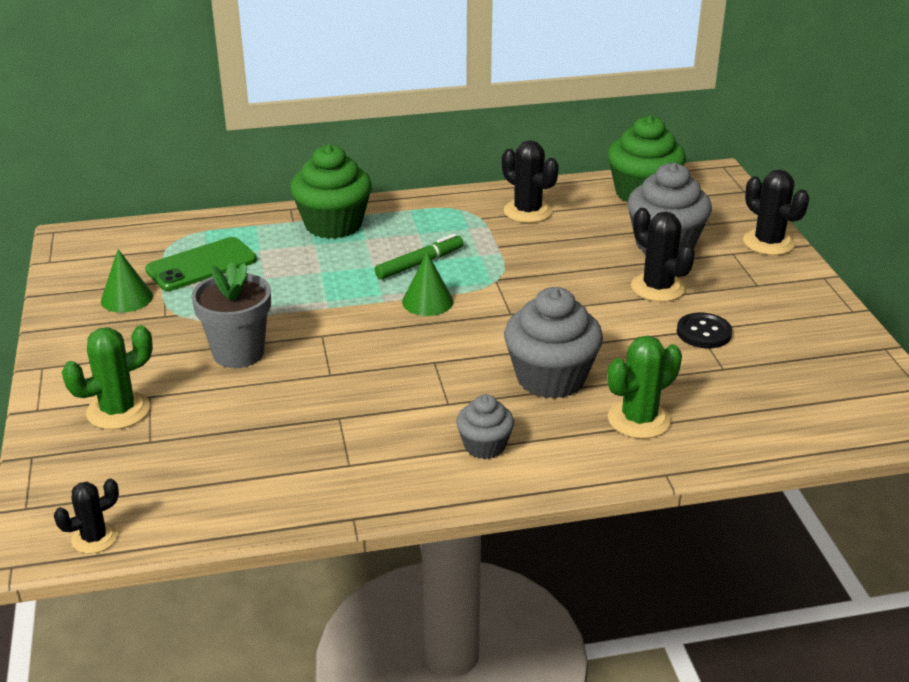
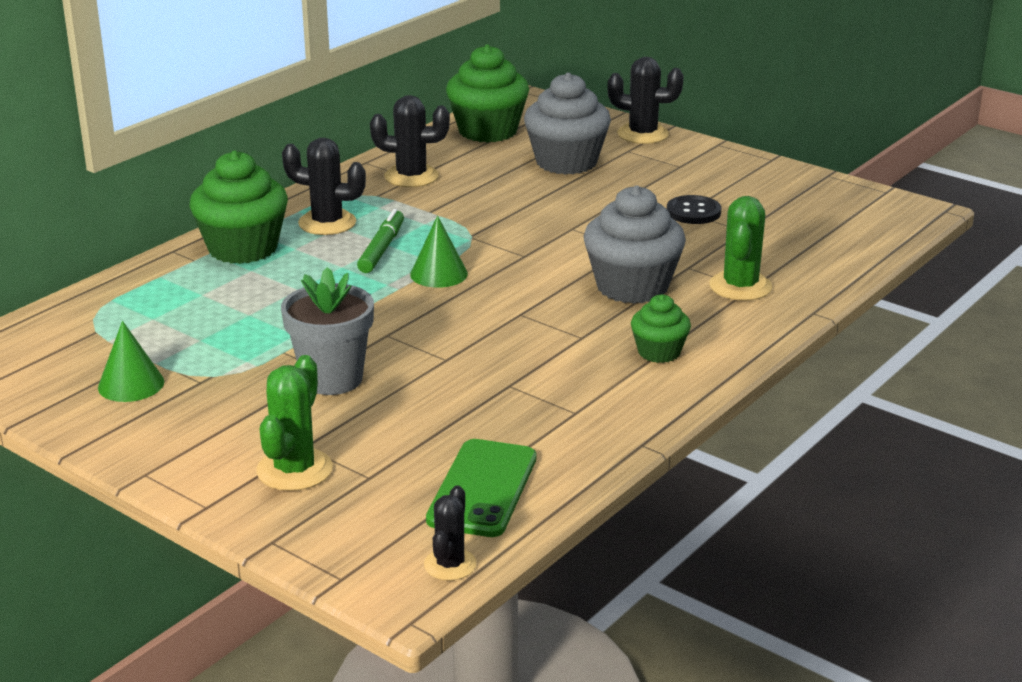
camera: 40 degrees left, 5 degrees down
green phone [145,237,257,291] -> green phone moved to [426,439,537,537]
grey cupcake [456,394,514,459] -> green cupcake [631,294,691,363]
black cactus [631,208,695,302] -> black cactus moved to [282,138,366,235]

